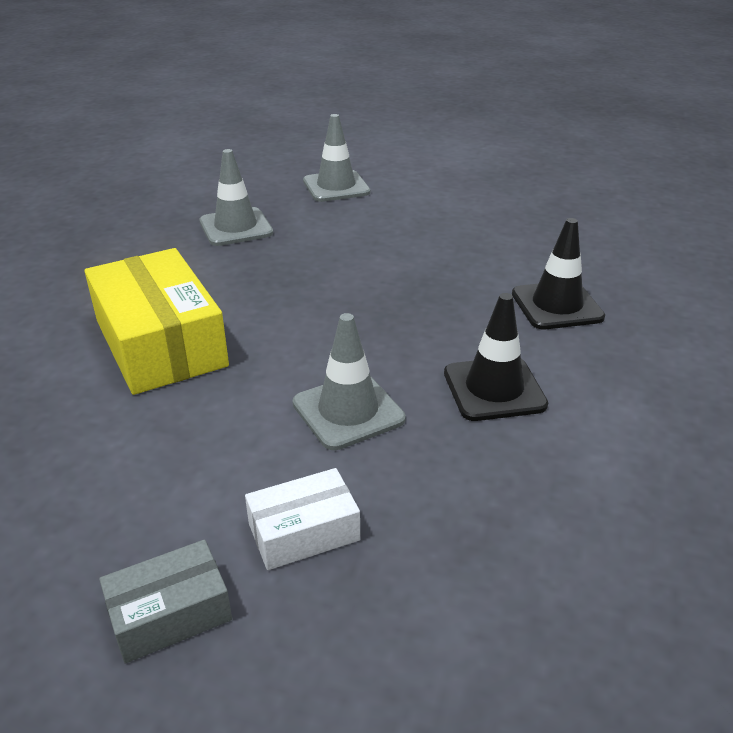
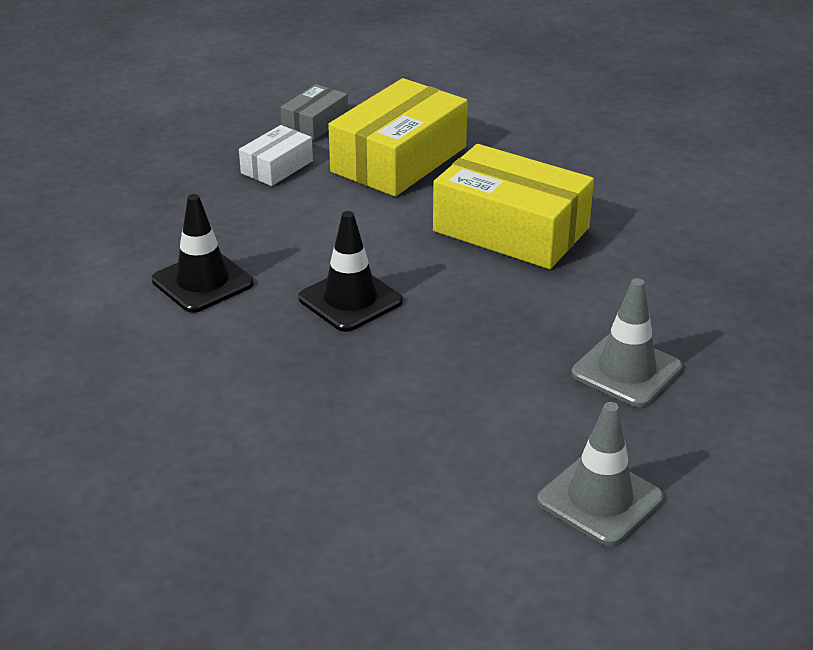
camera: 150 degrees right, 0 degrees up
grey traffic cone [292,313,406,450] -> none
black traffic cone [512,218,605,329] -> black traffic cone moved to [298,211,403,332]
none -> yellow box [328,78,468,196]

